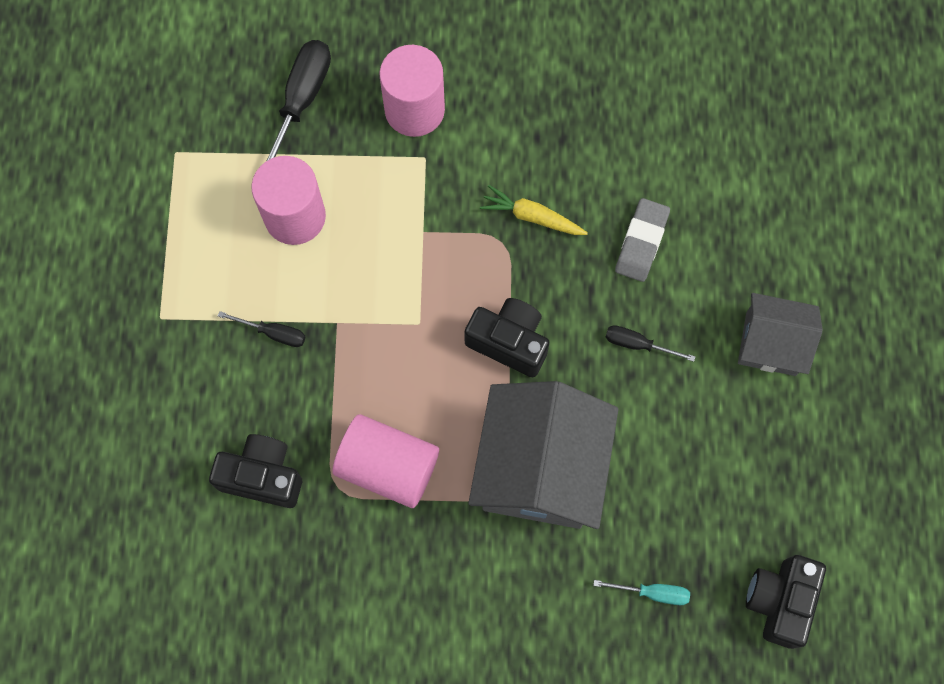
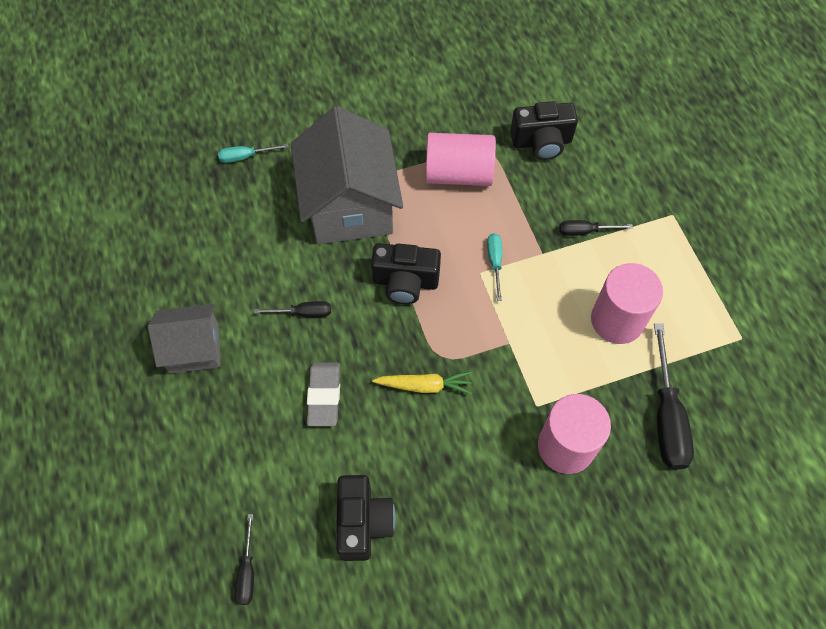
camera: 160 degrees right, 10 degrees down
black camera [746,555,826,649] -> black camera moved to [336,475,396,561]
none -> black screwdriver [235,514,254,605]
none -> turquoise screwdriver [487,233,502,301]

